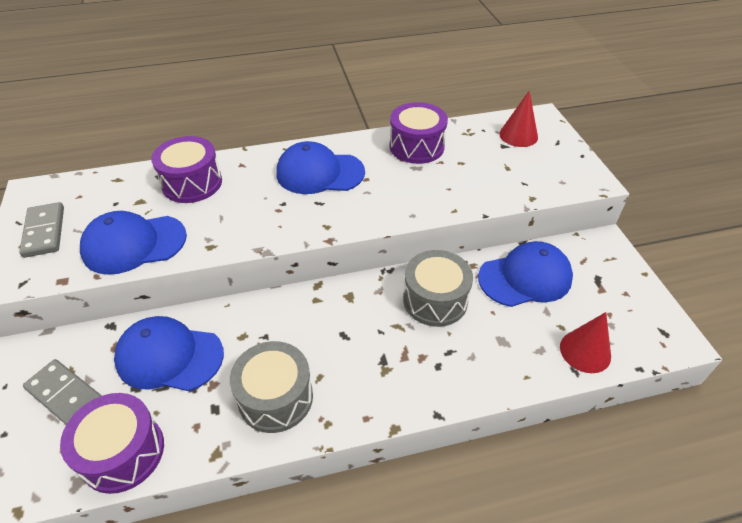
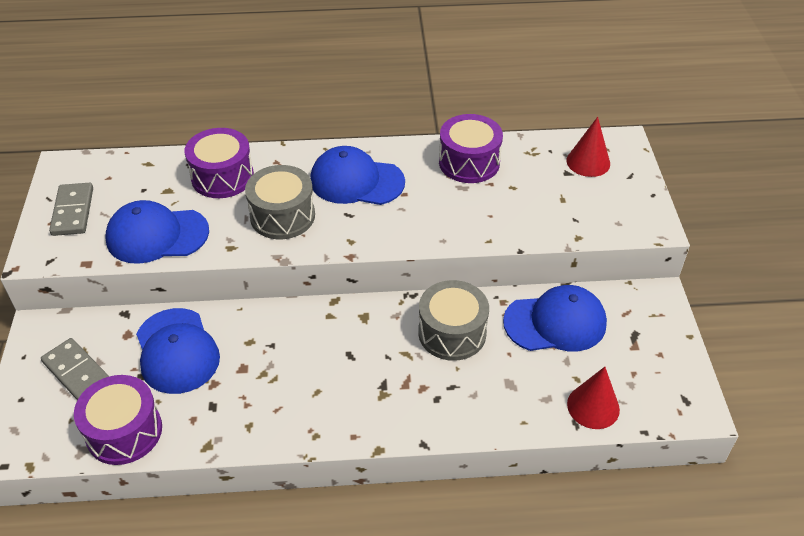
camera: 10 degrees right, 0 degrees up
blue cap [114,316,224,391] -> blue cap turned 135 degrees counterclockwise [136,308,220,394]
grey drum [230,341,313,433] -> grey drum moved to [245,165,315,239]

